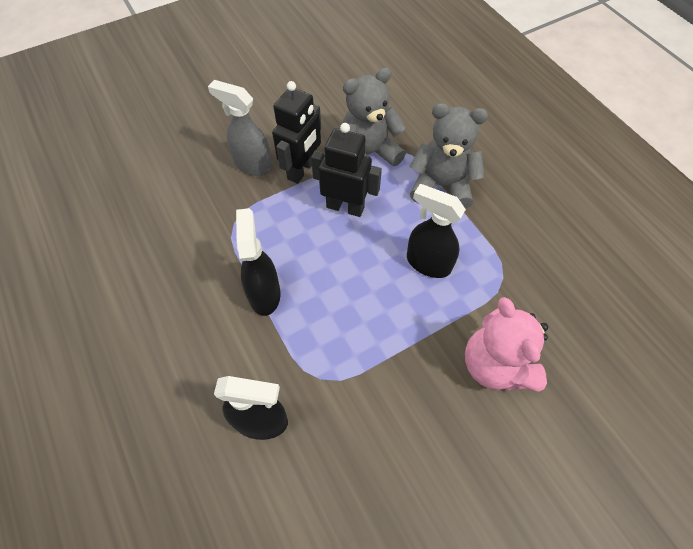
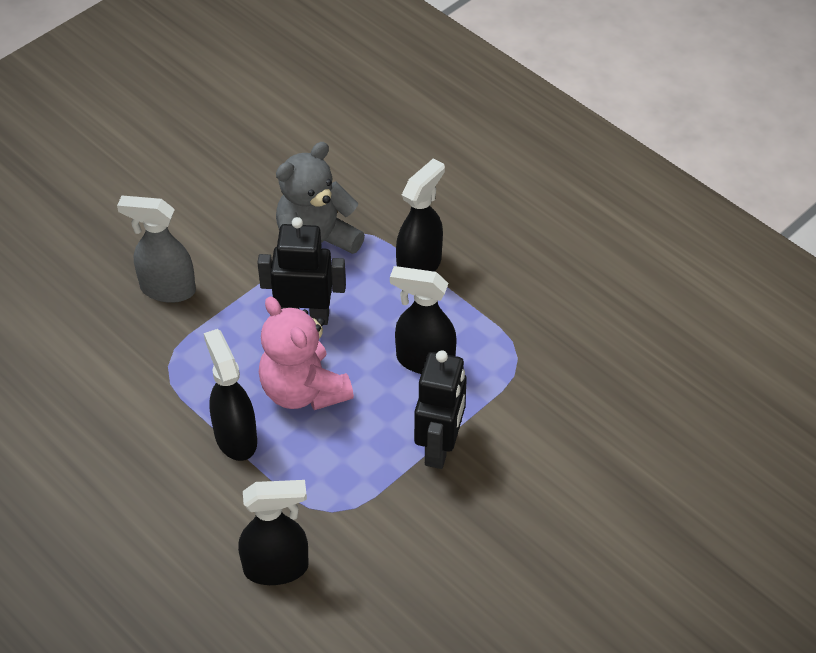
camera: 15 degrees left, 10 degrees down
black robot [272,81,321,184] -> black robot moved to [414,350,467,469]
grey teddy bear [410,103,488,209] -> black spray bottle [396,158,445,272]
pink teddy bear [465,297,548,392] -> pink teddy bear moved to [259,296,354,410]

